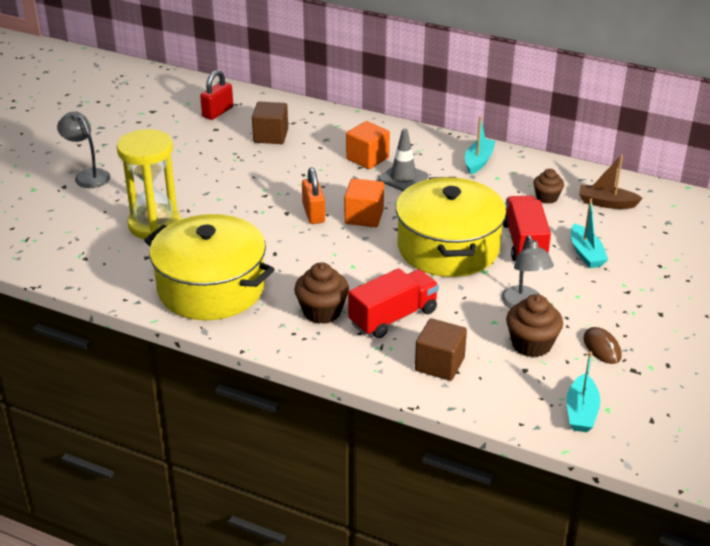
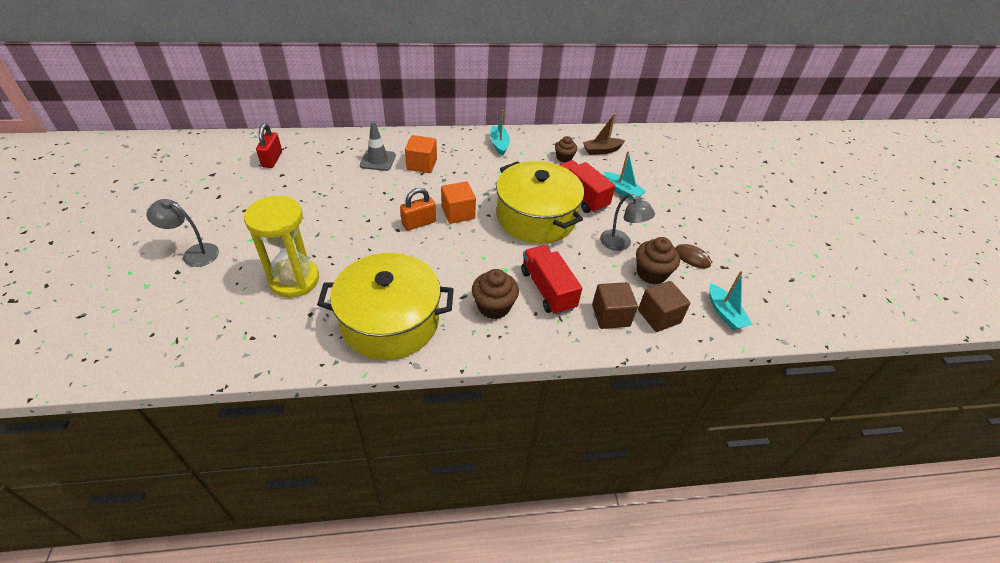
camera: 35 degrees left, 10 degrees up
brown cube [252,102,288,144] -> brown cube moved to [638,281,690,332]
orange padlock [302,167,325,224] -> orange padlock turned 75 degrees counterclockwise [400,188,436,231]
red truck [348,268,439,338] -> red truck turned 45 degrees counterclockwise [521,245,582,315]
grey traffic cone [378,129,428,191] -> grey traffic cone moved to [360,121,396,171]

